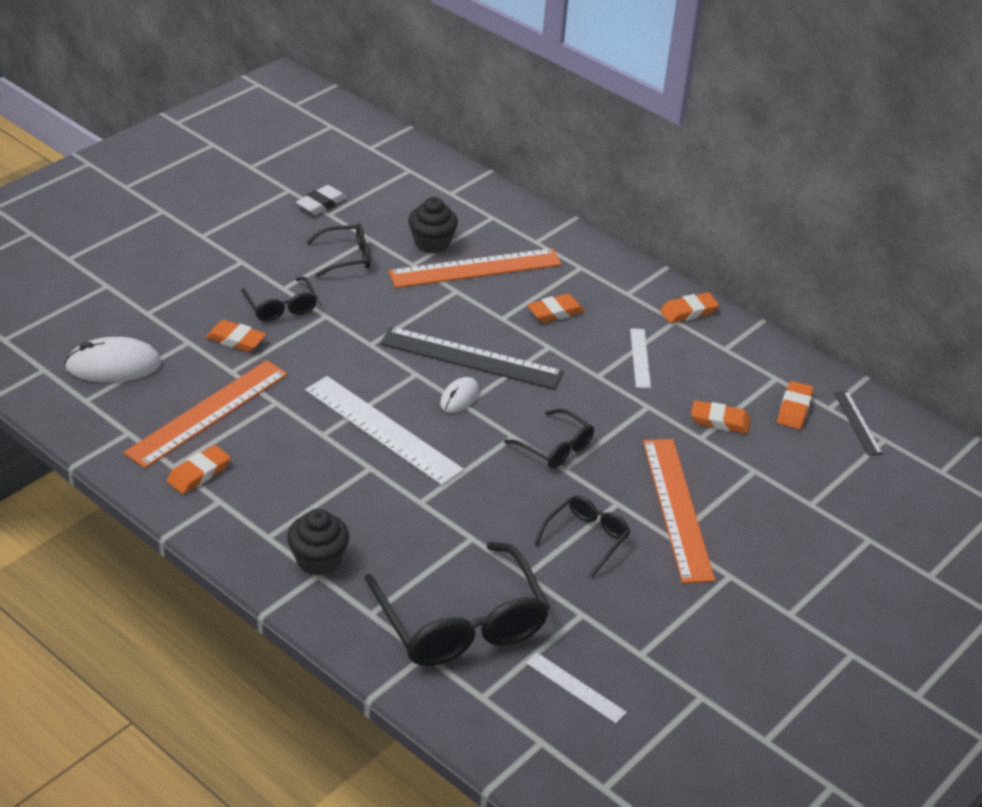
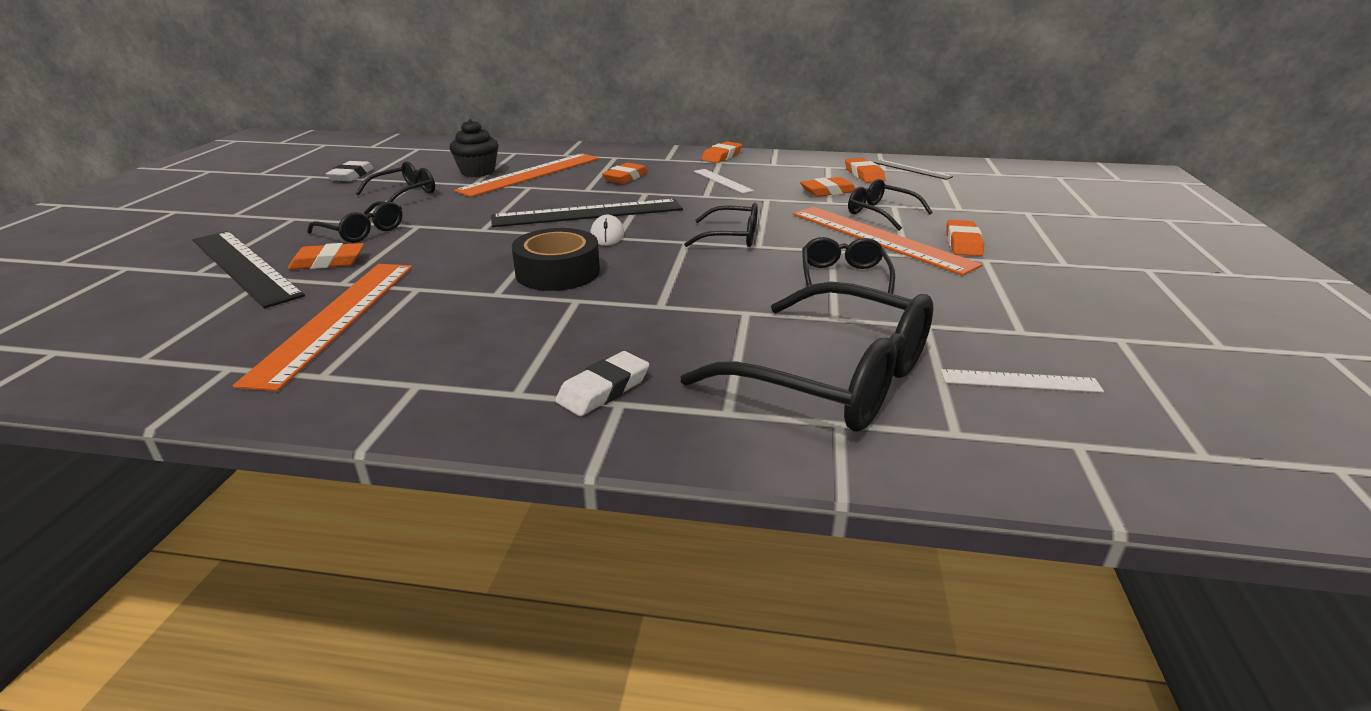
camera: 30 degrees left, 10 degrees down
white mouse [65,337,162,382] -> none
orange eraser [167,445,231,494] -> orange eraser moved to [946,220,984,256]
black cupcake [287,509,349,575] -> white eraser [555,351,649,416]
white ruler [305,376,464,485] -> black tape [512,228,600,291]
none -> black ruler [192,231,305,308]
none -> black glasses [848,179,933,231]

